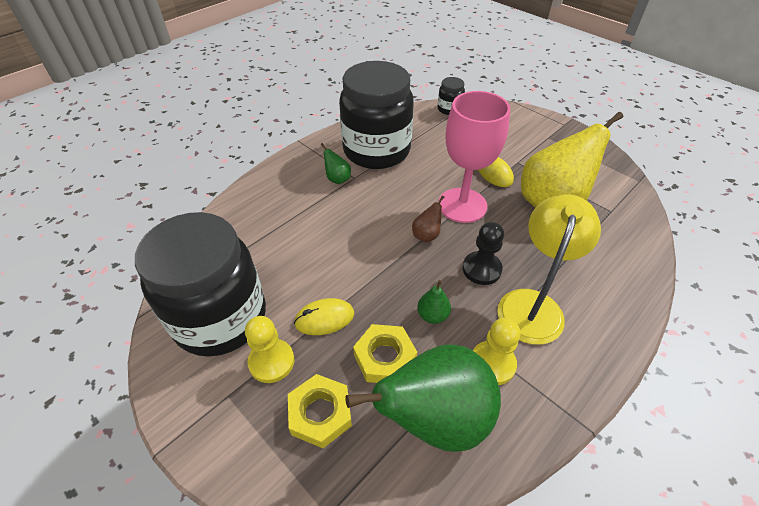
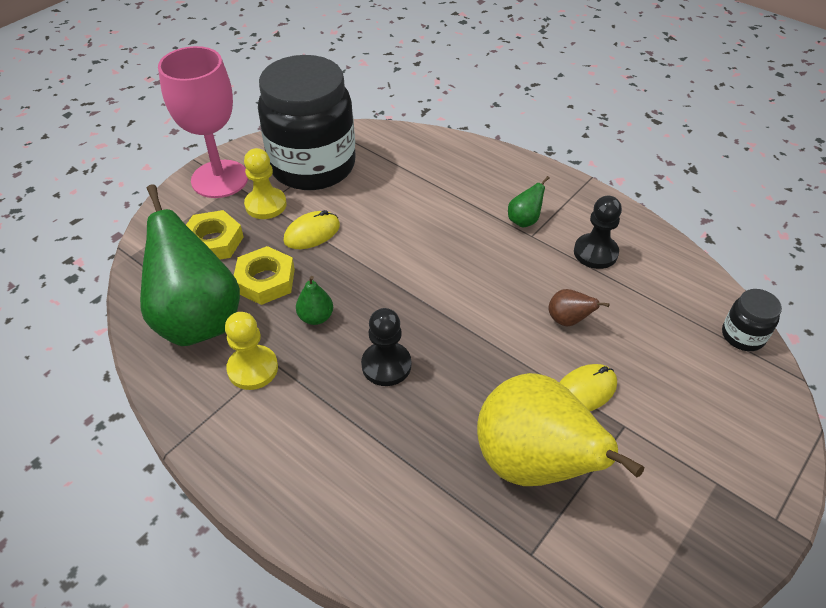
camera: 85 degrees right, 0 degrees up
yellow mouse [294,298,354,335] -> yellow mouse turned 75 degrees clockwise [283,210,340,249]
black jar [339,61,414,169] -> black pawn [574,196,622,269]
brown pear [412,196,445,242] -> brown pear moved to [548,289,610,326]
pink goblet [439,91,510,223] -> pink goblet moved to [158,46,248,198]
yellow lamp [497,194,601,345] -> none

